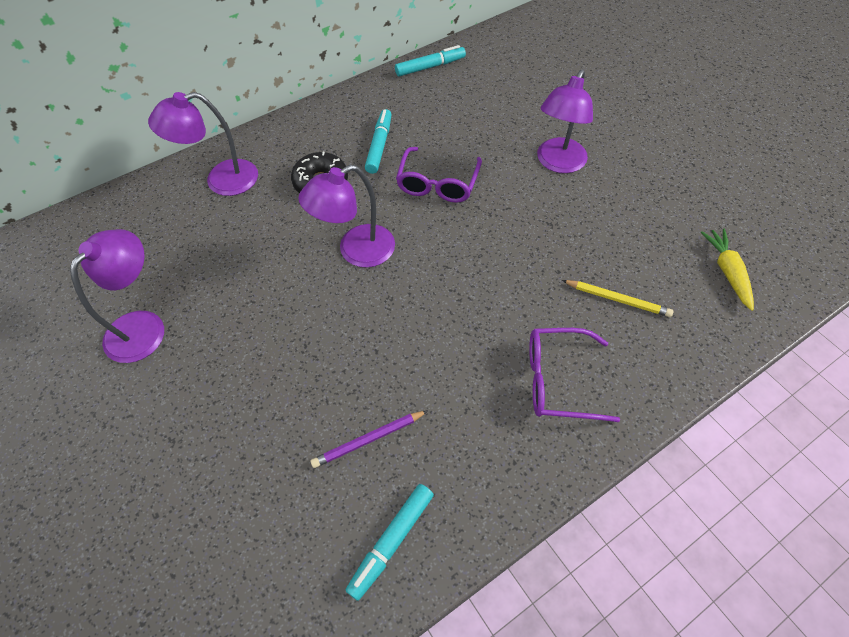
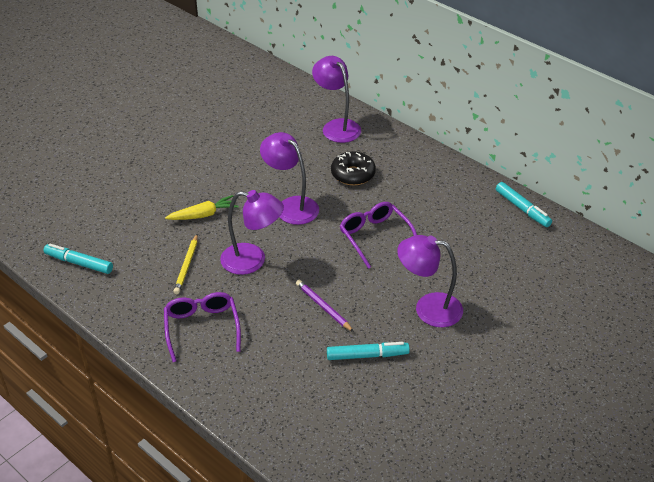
camera: 75 degrees right, 15 degrees down
purple lamp [70,229,164,363] -> purple lamp moved to [220,190,284,275]
purple pencil [310,410,428,468] -> purple pencil moved to [296,280,354,332]
turquoise marker [365,109,392,174] -> turquoise marker moved to [327,342,410,360]
purple glasses [396,147,482,203] -> purple glasses turned 60 degrees clockwise [340,202,417,269]
yellow pencil [562,280,674,317] -> yellow pencil moved to [173,234,198,294]
yellow carrot [701,228,754,311] -> yellow carrot moved to [165,195,239,220]

